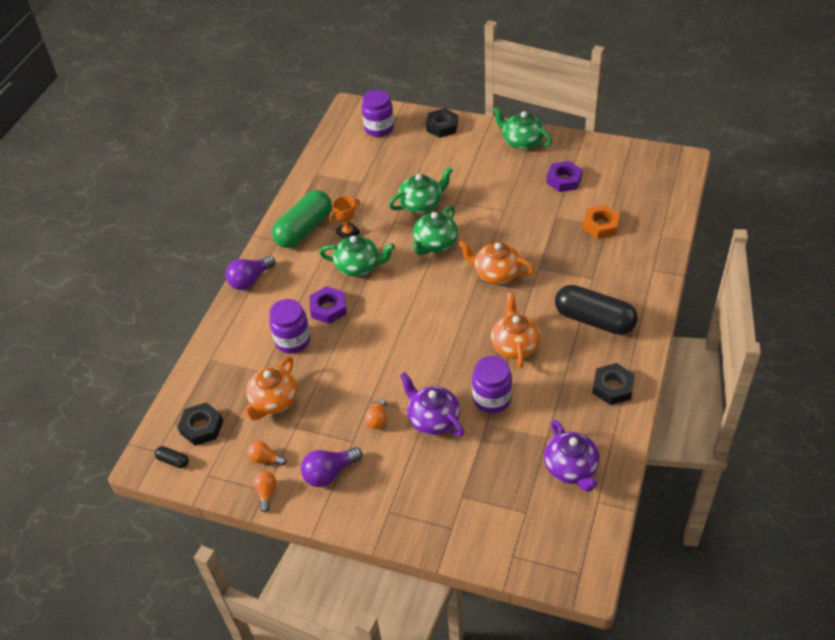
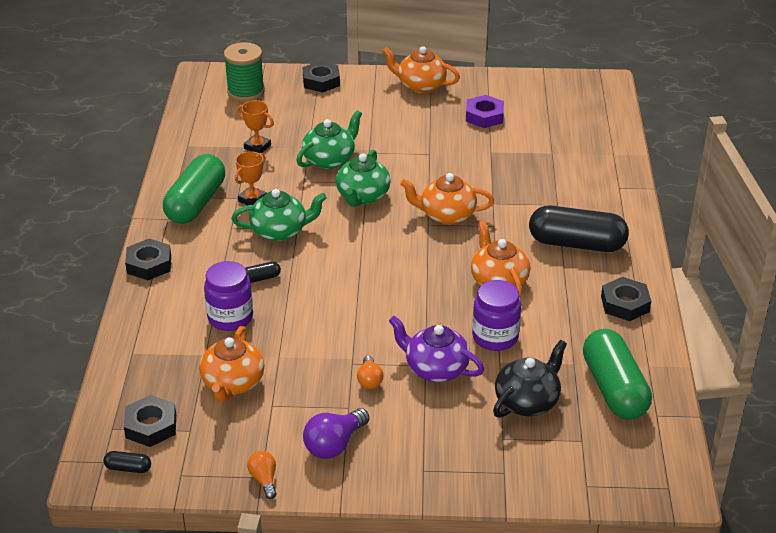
camera: 20 degrees left, 10 degrees down
purple light bulb [225,256,275,290] -> black nut [125,239,171,280]
orange light bulb [248,441,286,466] -> none
purple nut [310,286,346,324] -> black capsule [245,262,281,283]
purple jar [362,90,394,137] -> green spool [224,42,265,101]
green teapot [492,106,552,150] -> orange teapot [382,46,460,93]
purple teapot [544,420,600,492] -> green capsule [583,329,652,420]
orange nut [583,205,620,239] -> none
none -> orange trophy [237,100,274,153]
none -> black teapot [493,340,567,418]

